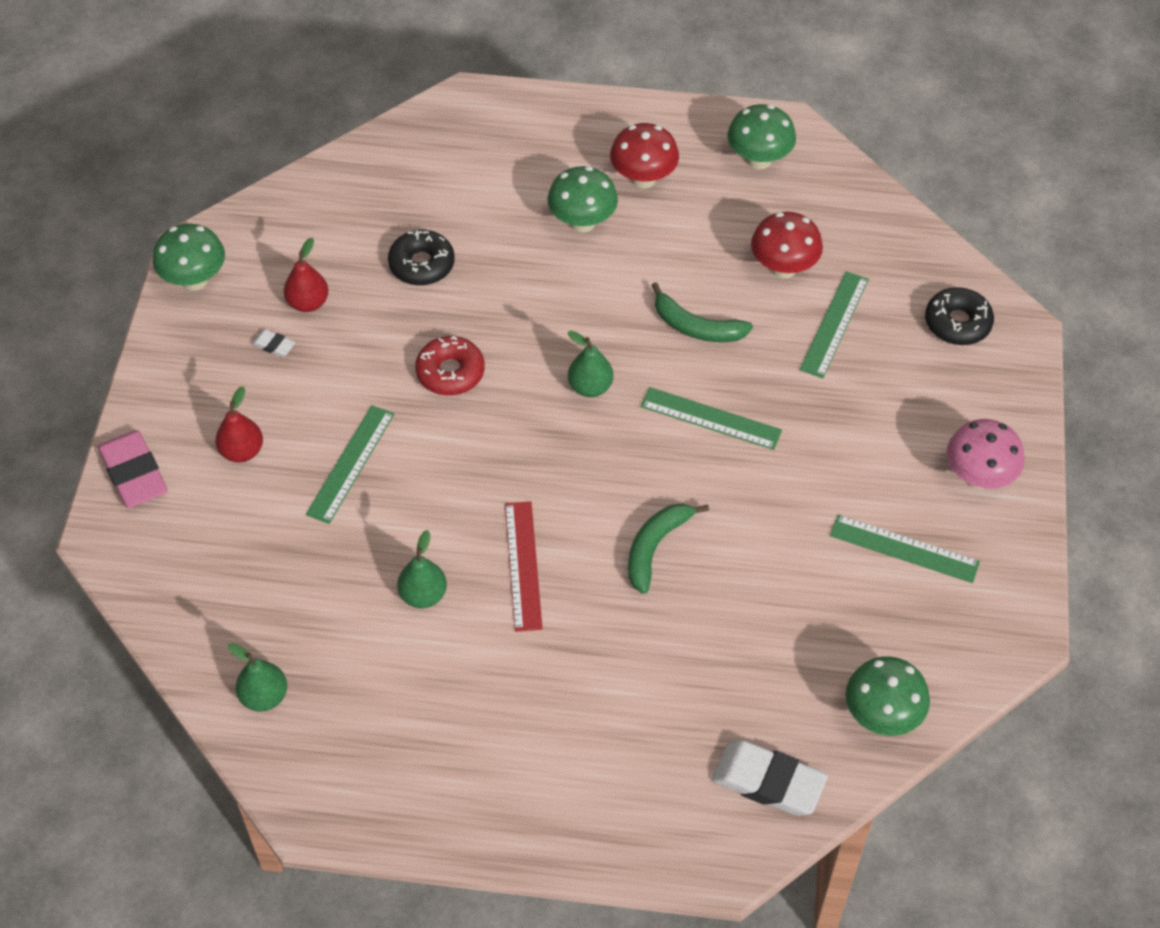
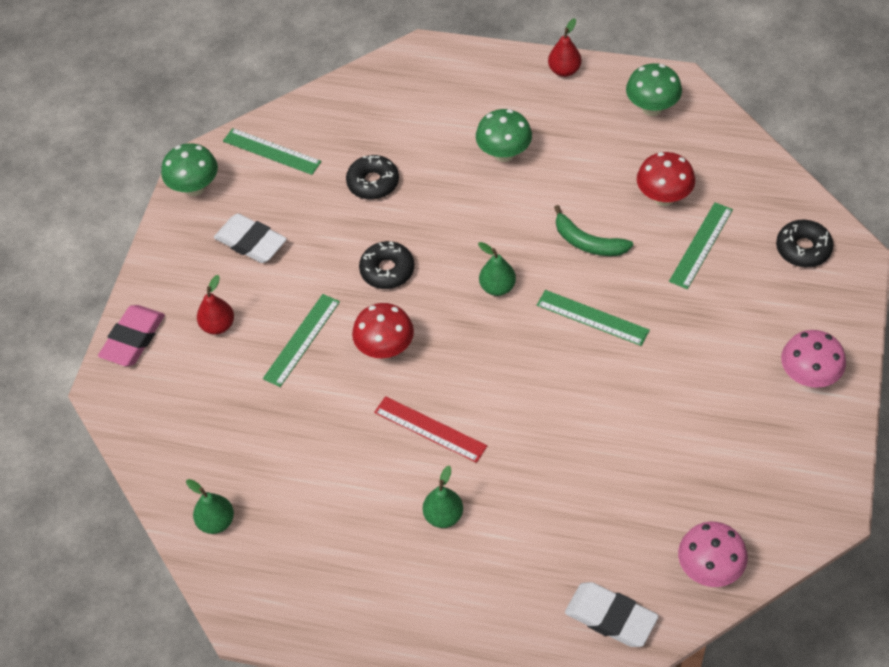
camera: 10 degrees right, 0 degrees up
pink eraser [98,430,168,508] -> pink eraser turned 45 degrees clockwise [98,305,165,366]
white eraser [252,329,295,357] -> white eraser [214,213,287,263], size x2.17
red pear [284,238,328,312] -> red pear moved to [548,18,581,77]
green pear [397,530,447,608] -> green pear moved to [423,466,463,528]
red donut [415,336,485,396] -> black donut [359,241,414,289]
red ruler [505,501,543,632] -> red ruler turned 60 degrees counterclockwise [374,396,487,463]
red mushroom [610,123,679,189] -> red mushroom moved to [352,303,414,359]
green banana [628,504,709,594] -> none
green ruler [830,515,980,583] -> green ruler moved to [223,128,322,175]
green mushroom [846,656,930,736] -> pink mushroom [678,521,748,587]

